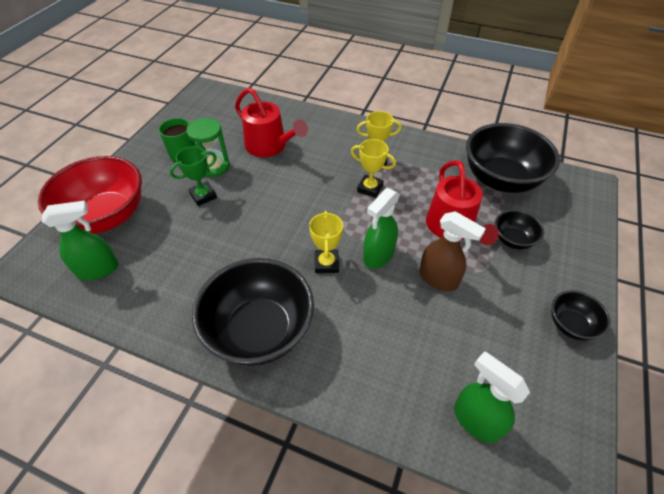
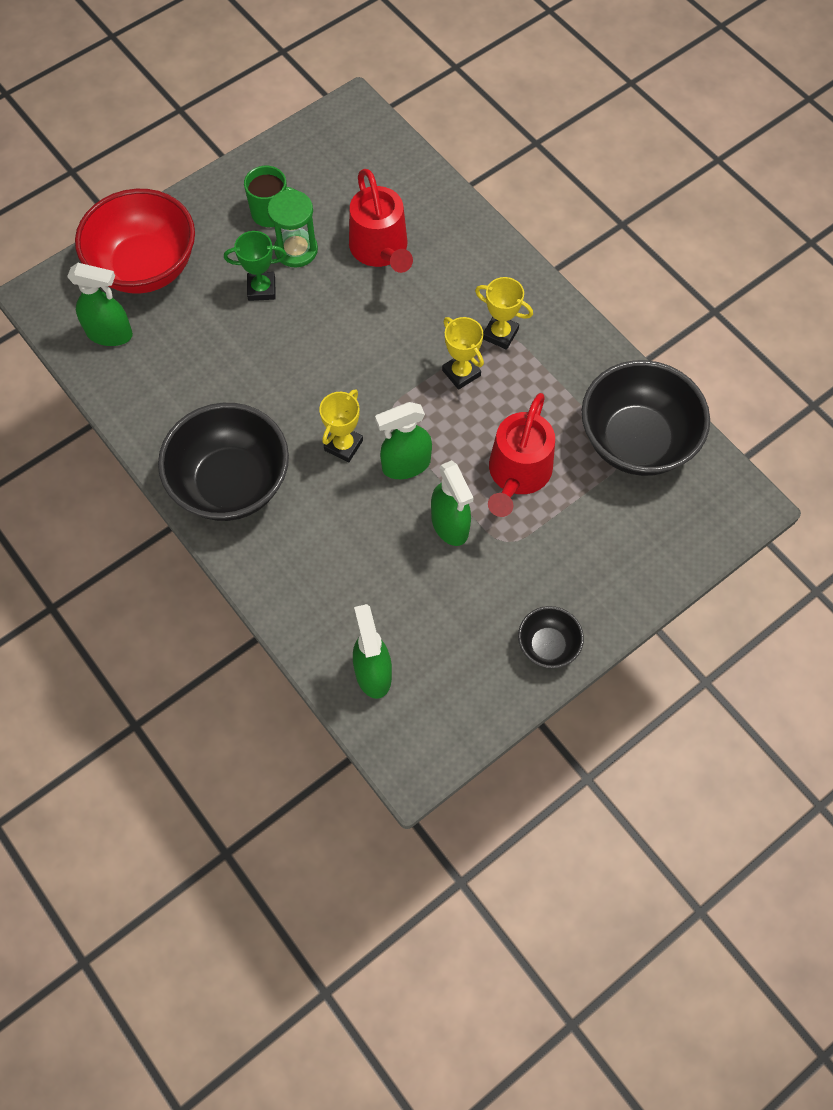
camera: 30 degrees right, 15 degrees up
brown spray bottle [419,211,486,291] -> green spray bottle [431,460,474,546]
black bowl [495,210,544,250] -> none

